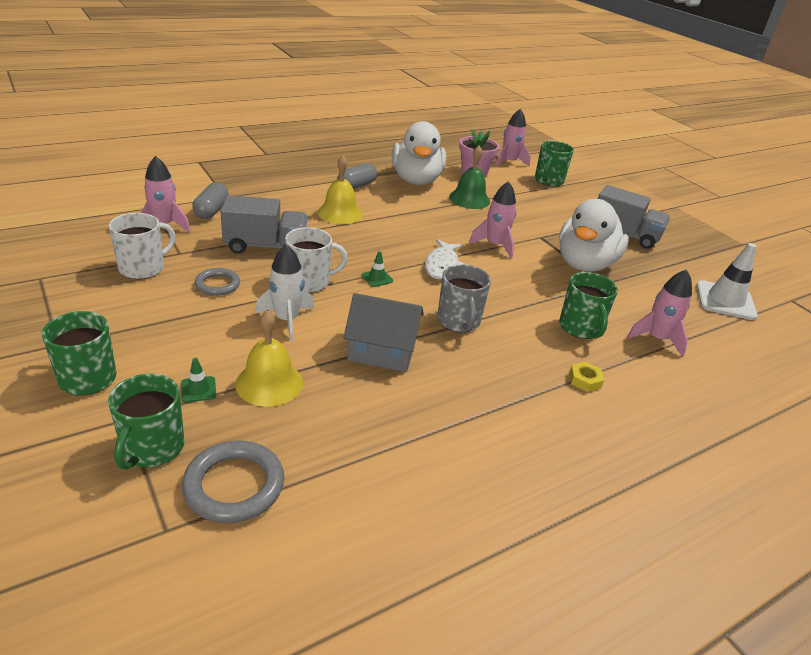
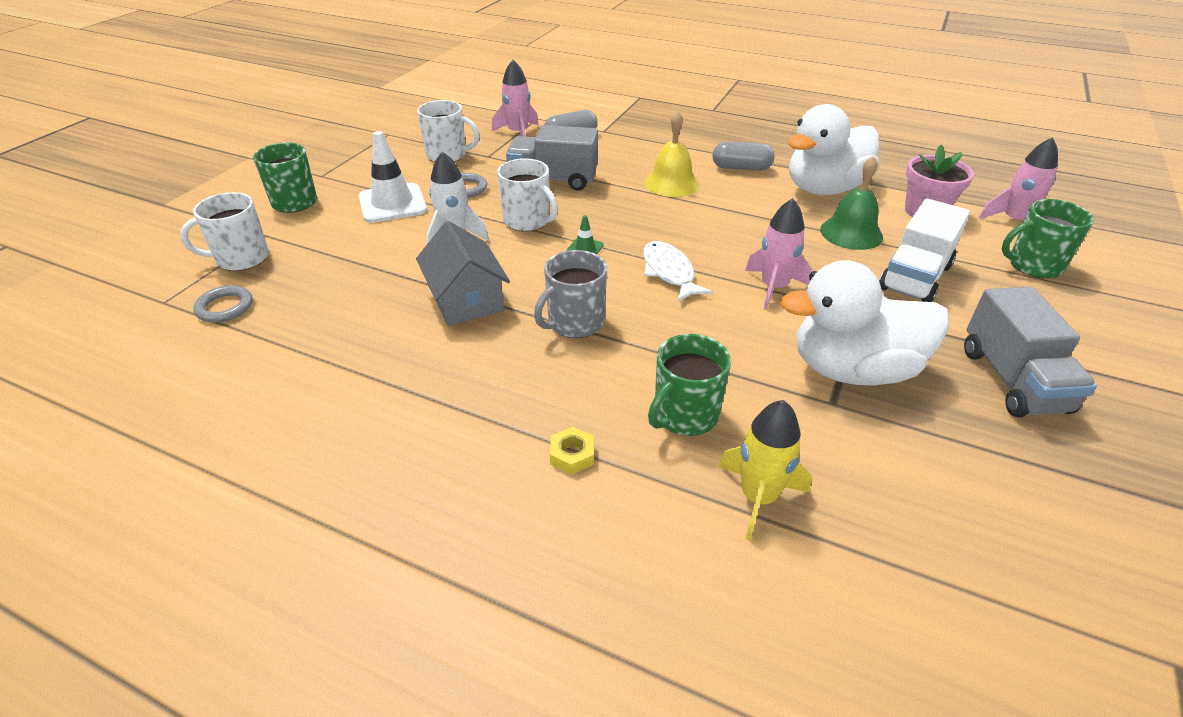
camera: 60 degrees right, 5 degrees up
green mug [108,374,185,470] -> white mug [180,192,269,271]
green traffic cone [181,358,216,402] -> none
grey ring [182,440,284,523] -> grey ring [193,285,253,323], size x0.63
grey truck [220,195,307,254] -> grey truck turned 135 degrees clockwise [506,125,598,191]
yellow bell [235,310,303,407] -> none
white fish [425,239,465,279] -> white fish turned 90 degrees clockwise [643,241,713,302]
pink rocket [627,269,692,357] -> yellow rocket [718,400,812,541]
white traffic cone [696,243,758,320] -> white traffic cone moved to [359,131,427,223]
none -> white truck [879,198,970,302]

